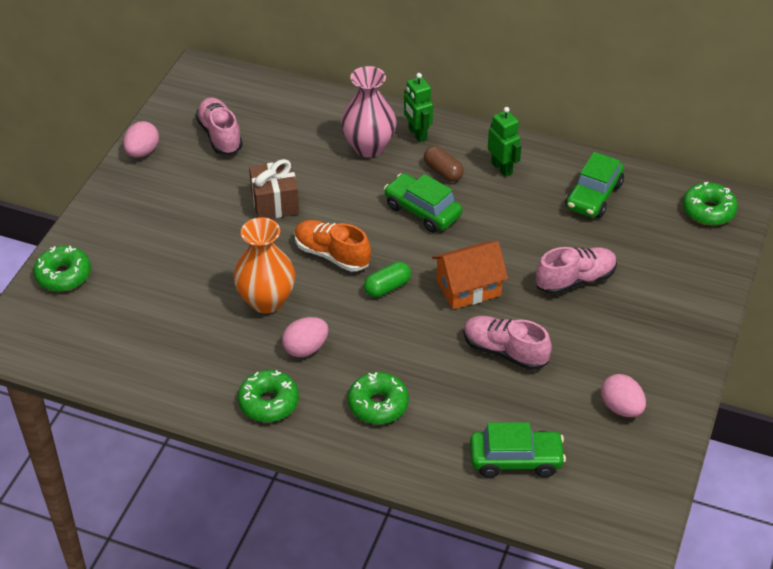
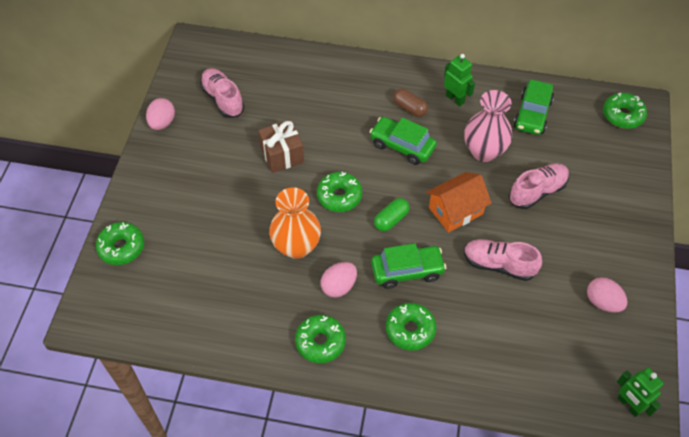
camera: 10 degrees left, 10 degrees up
orange shoe [295,220,371,272] -> green donut [317,172,362,212]
pink vase [341,66,397,157] -> pink vase moved to [464,90,512,162]
green robot [404,73,433,142] -> green robot moved to [617,368,664,417]
green car [470,422,566,478] -> green car moved to [371,243,446,289]

